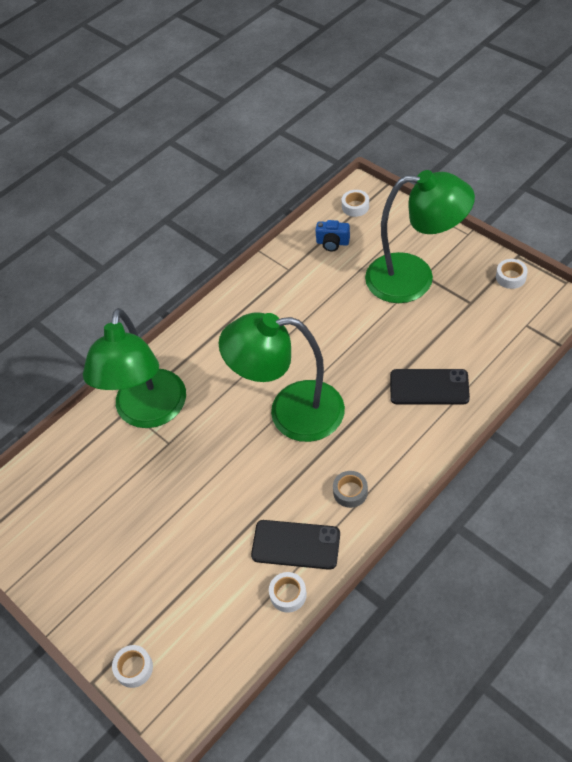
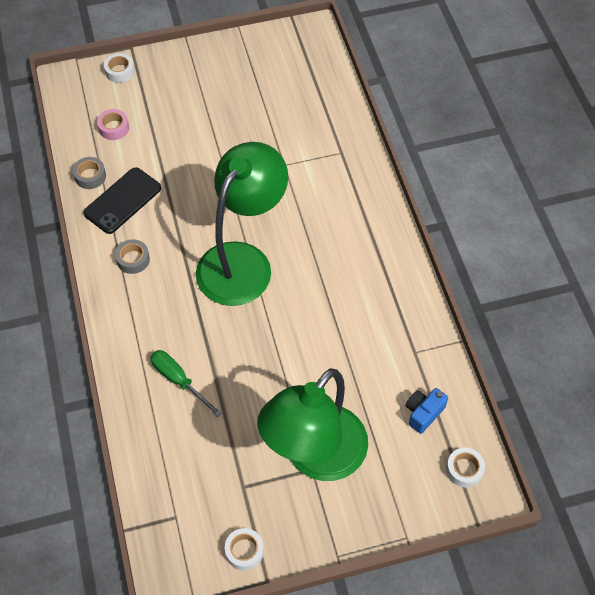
camera: 115 degrees right, 5 degrees up
green lamp [83,308,186,428] -> none
white tape [269,572,307,613] -> grey tape [73,157,106,189]
black phone [390,369,470,405] -> green screwdriver [150,350,222,417]
none -> pink tape [97,109,129,140]

